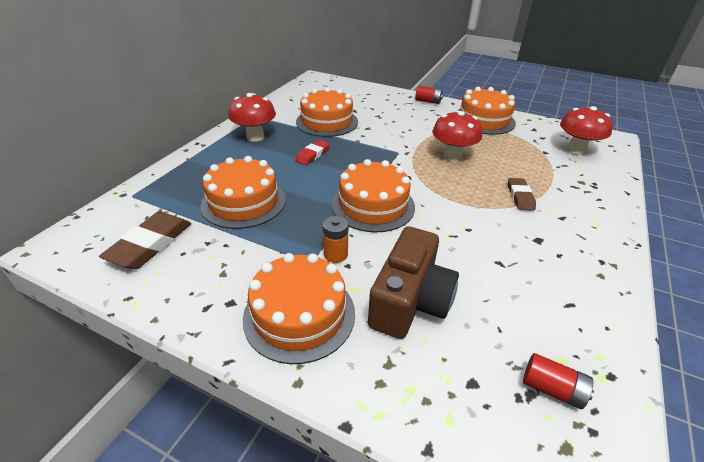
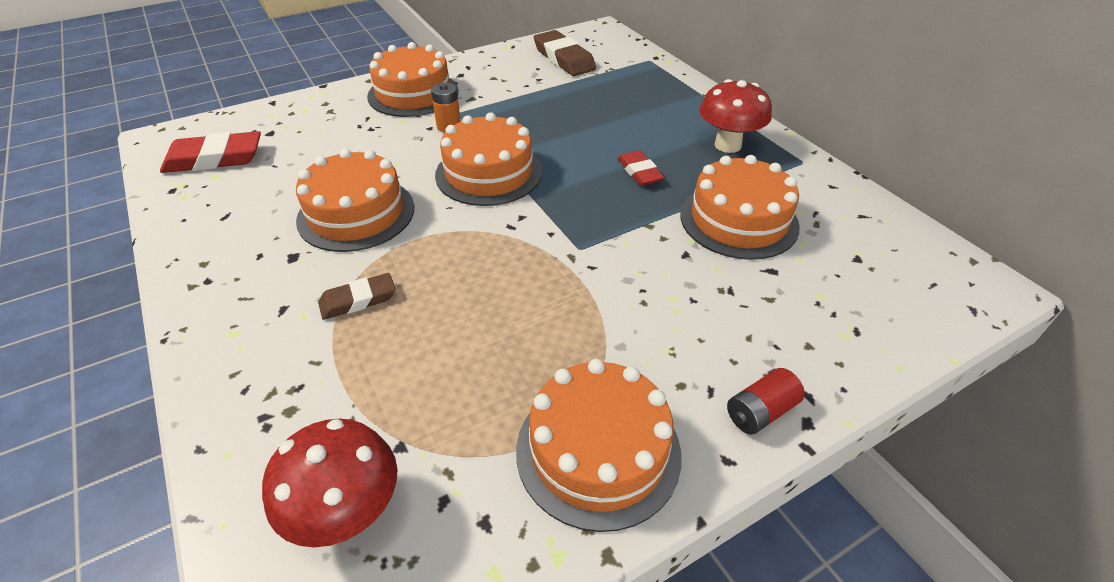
camera: 125 degrees right, 5 degrees up
orange cake [201,156,286,229] -> orange cake moved to [296,149,414,252]
brown camera [368,226,459,339] -> none
red mushroom [432,111,482,162] -> none
brown eraser [508,178,536,211] -> brown eraser turned 60 degrees counterclockwise [318,273,396,320]
red battery [523,353,594,409] -> red eraser [160,131,261,173]

